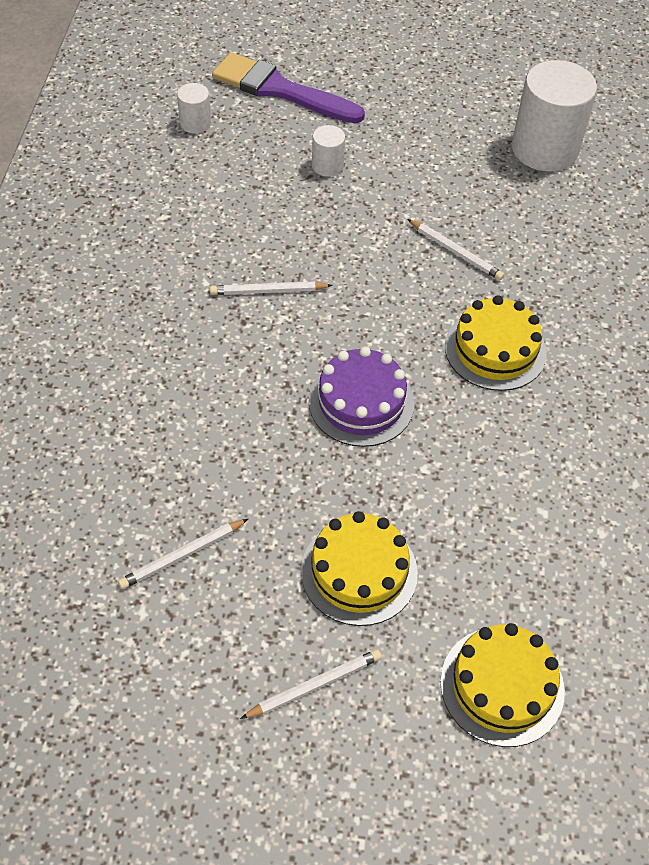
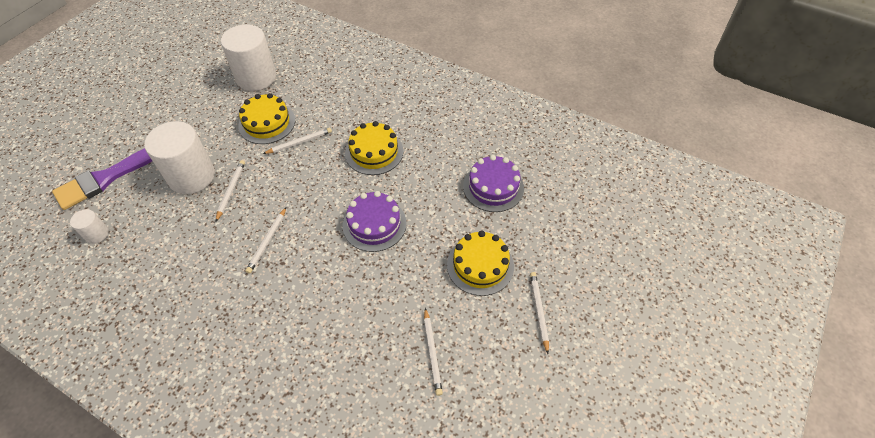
camera: 65 degrees left, 0 degrees up
white cylinder [312,125,345,177] -> white cylinder [144,121,215,194], size x2.15
yellow cake [440,623,565,747] -> yellow cake moved to [238,93,295,144]
none -> white pencil [216,160,245,221]
none -> purple cake [463,155,524,212]

